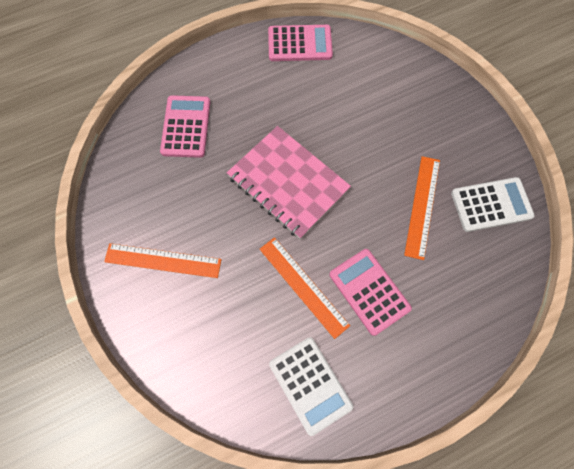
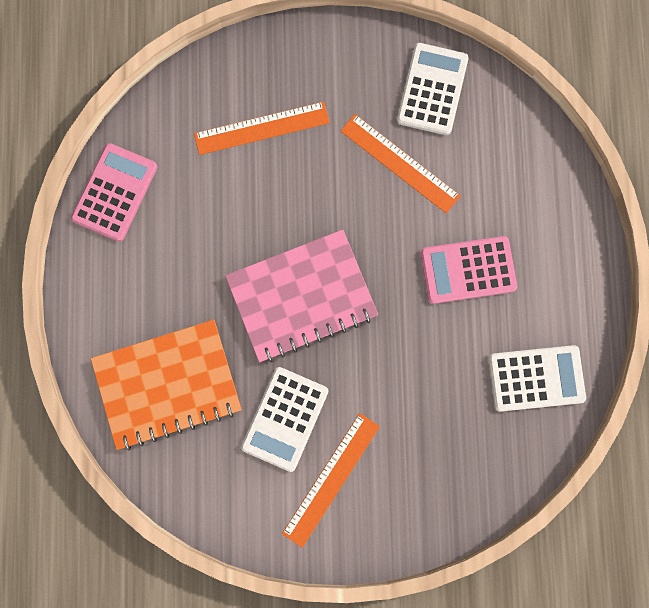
camera: 65 degrees left, 10 degrees up
pink calculator [160,95,210,158] -> orange notebook [91,320,242,450]
orange ruler [260,237,350,339] -> orange ruler moved to [194,102,330,155]
none -> white calculator [241,367,328,472]

